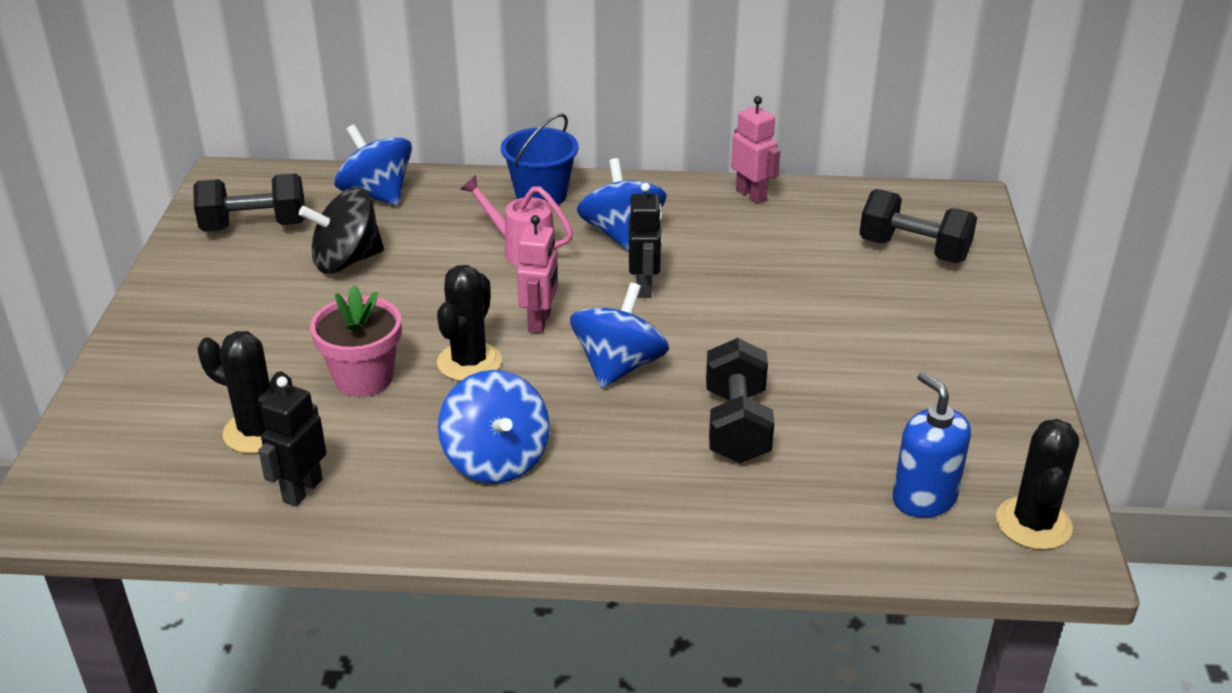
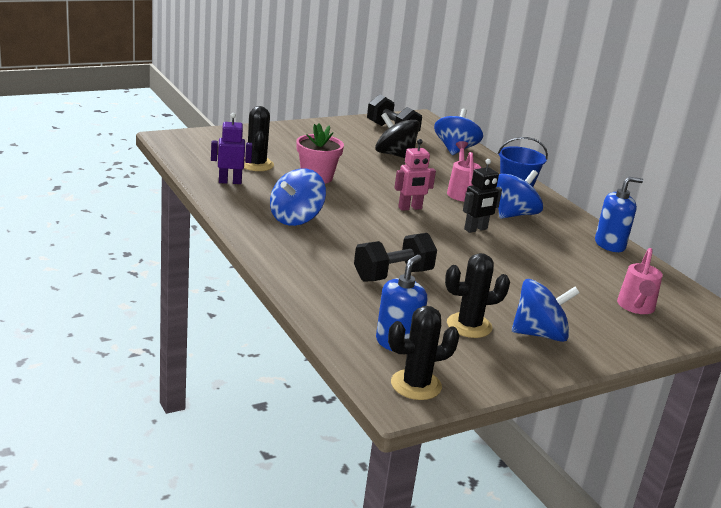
camera: 55 degrees right, 10 degrees down
black robot [258,376,327,507] -> purple robot [211,113,252,184]
black cactus [437,265,502,381] -> black cactus moved to [445,253,510,338]
blue spinning top [570,283,669,388] -> blue spinning top moved to [512,279,580,342]
pink robot [731,96,780,204] -> blue soap dispenser [595,177,643,252]
black dumbbell [859,189,977,263] -> pink watering can [617,248,663,314]

